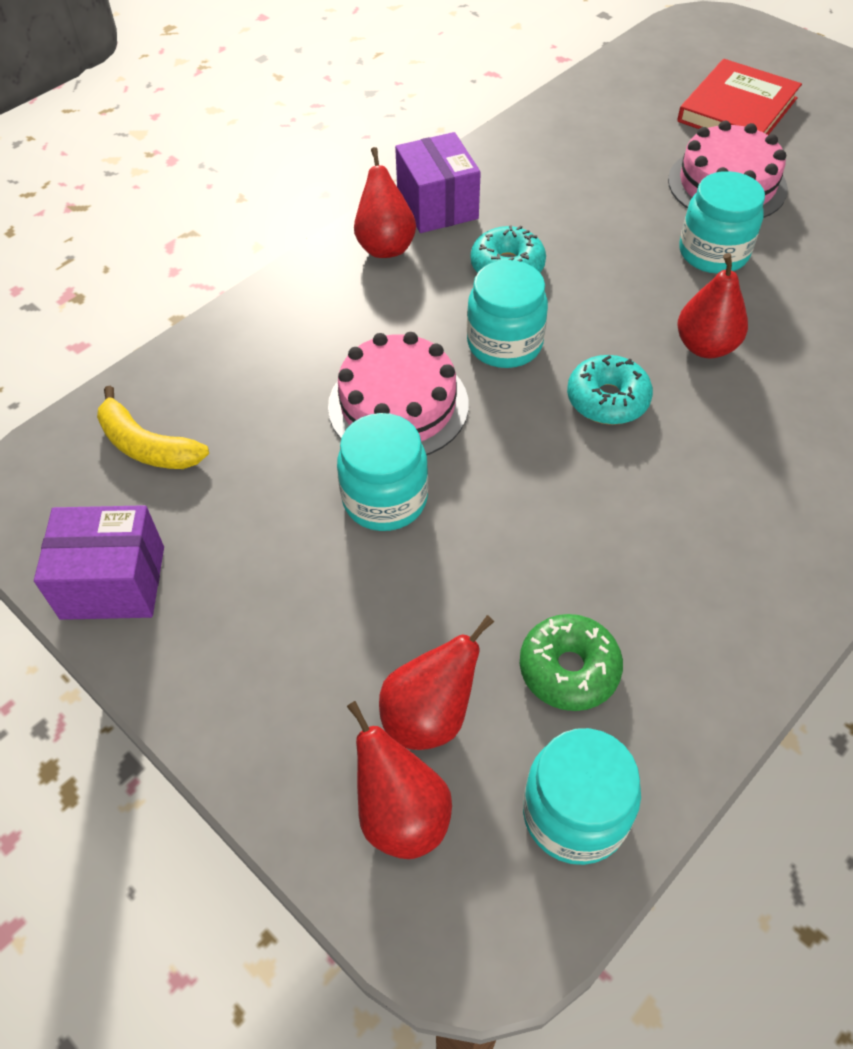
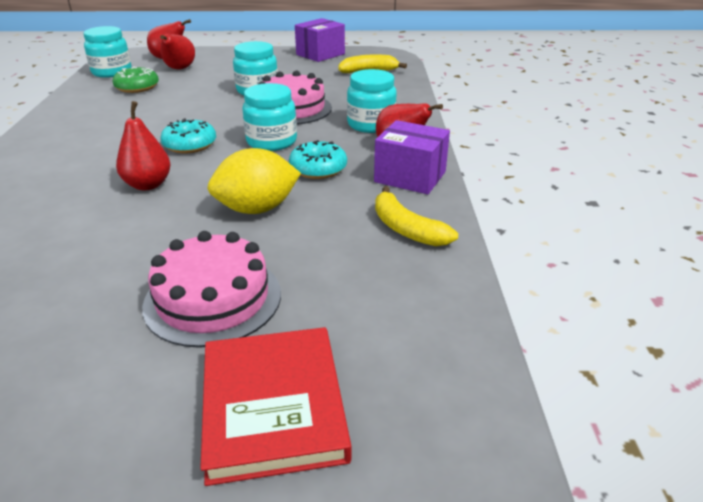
camera: 135 degrees right, 20 degrees down
turquoise jar [679,171,765,274] -> turquoise jar moved to [347,69,397,133]
none -> yellow lemon [207,148,301,214]
none -> yellow banana [375,186,458,246]

